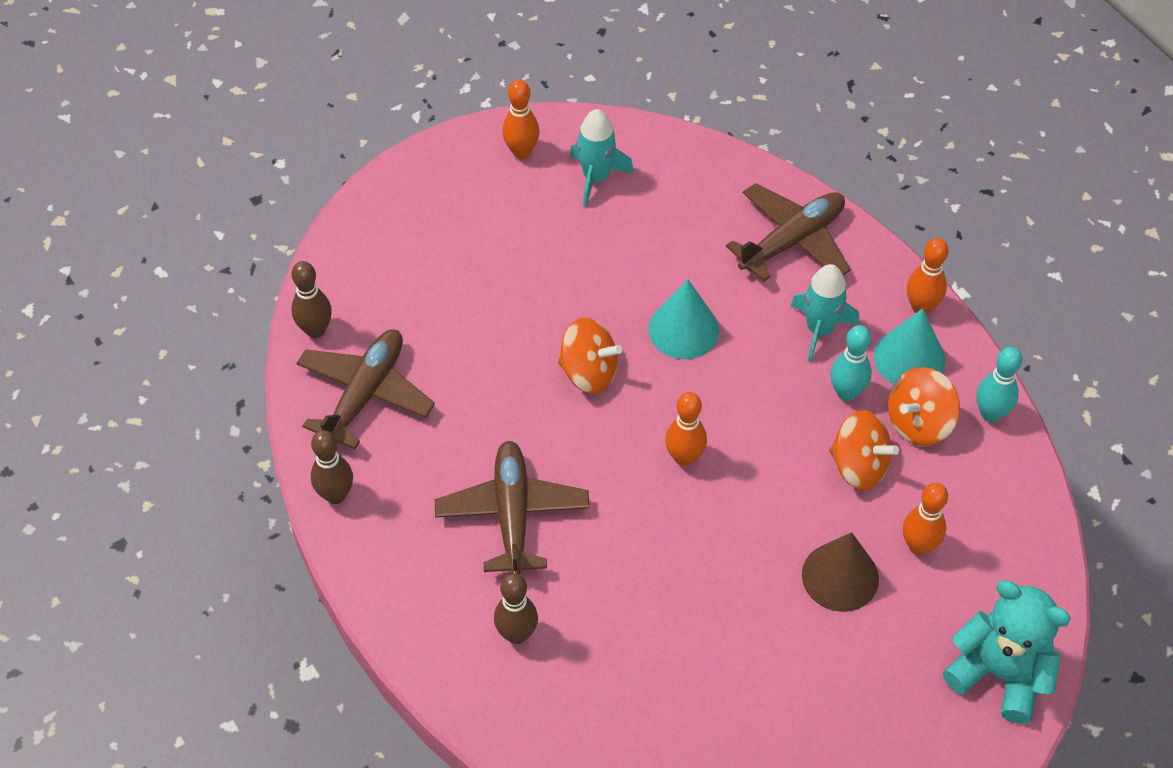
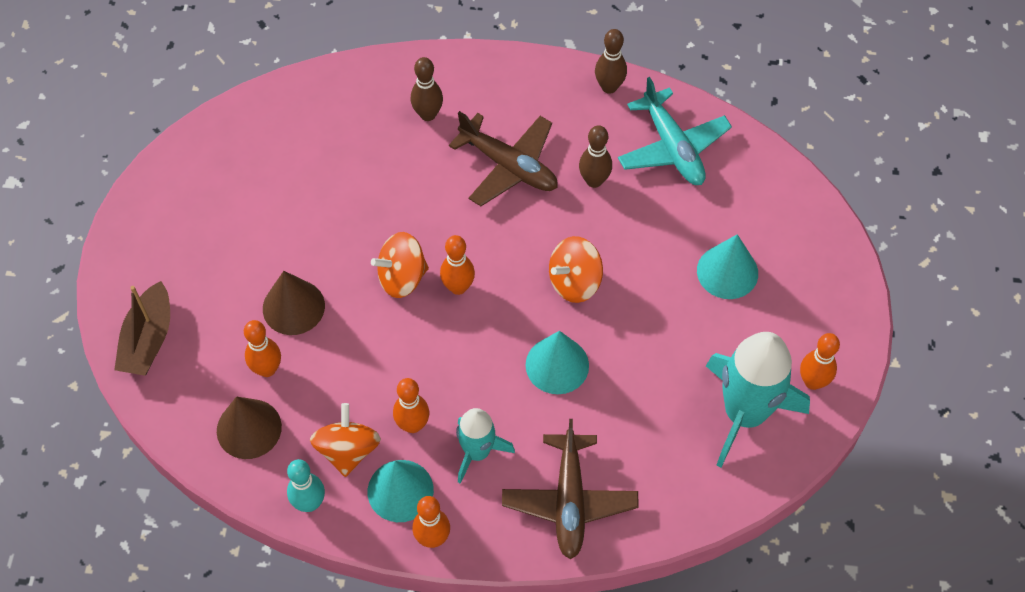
camera: 130 degrees right, 5 degrees up
brown bowling pin [291,261,332,338] -> brown bowling pin moved to [579,125,612,188]
brown plane [296,329,435,449] -> turquoise plane [618,77,732,185]
turquoise rocket [570,109,634,207] -> turquoise rocket [706,332,810,467], size x1.74
orange spinning top [829,410,899,490] -> orange spinning top moved to [371,232,429,298]
turquoise bowling pin [831,325,872,401] -> orange bowling pin [393,378,429,433]
turquoise teddy bear [943,580,1071,724] -> brown boat [114,281,170,376]
none -> brown cone [217,396,282,459]
none -> turquoise cone [697,234,758,299]

